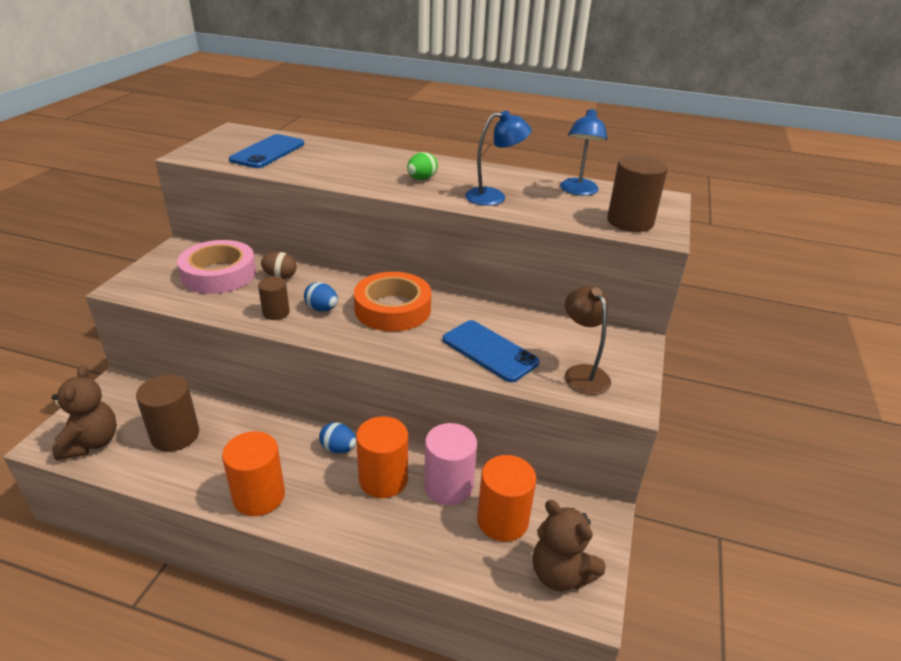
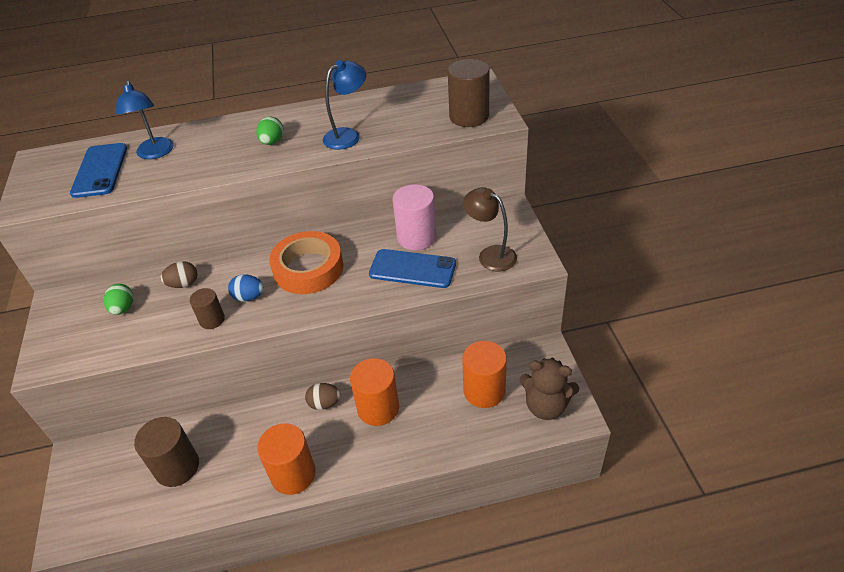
camera: 25 degrees left, 10 degrees up
brown teddy bear [52,365,117,460] -> none
pink tape [177,240,256,294] -> green egg [104,284,133,315]
blue egg [319,422,356,453] -> brown egg [305,383,341,410]
pink cylinder [424,423,477,505] -> pink cylinder moved to [392,184,437,251]
blue lamp [560,107,608,196] -> blue lamp moved to [116,80,174,159]

